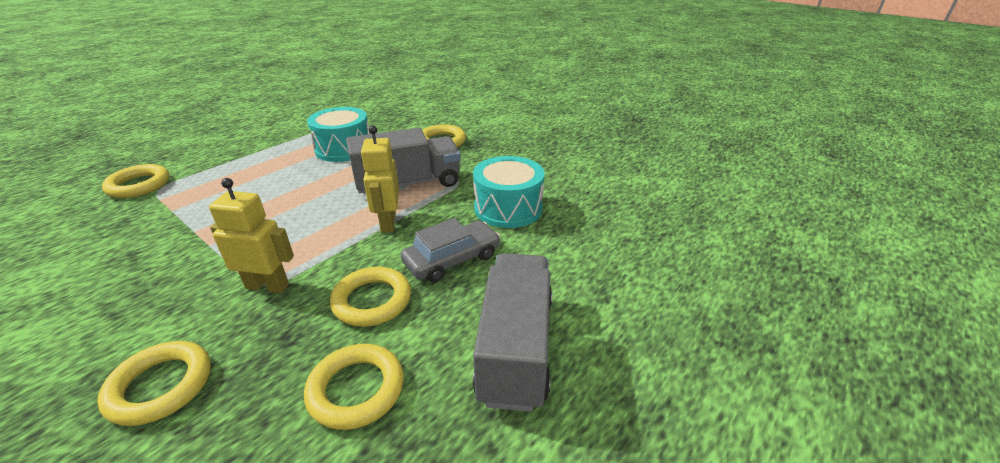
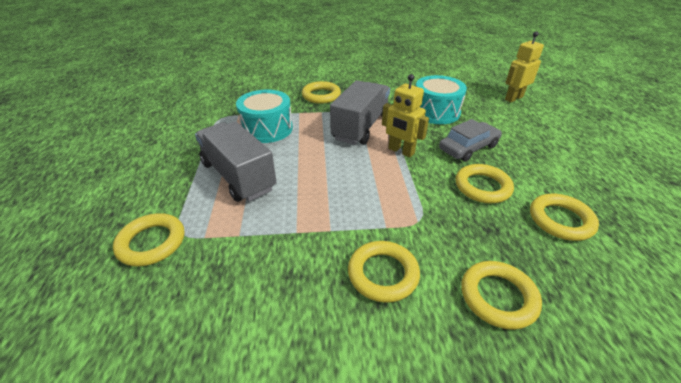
camera: 45 degrees left, 5 degrees up
yellow robot [209,178,294,293] -> yellow robot moved to [505,31,544,102]
grey car [401,218,501,282] -> grey car turned 45 degrees clockwise [439,119,502,162]
grey truck [473,253,552,412] -> grey truck moved to [195,121,277,202]
none -> yellow ring [348,241,420,303]

